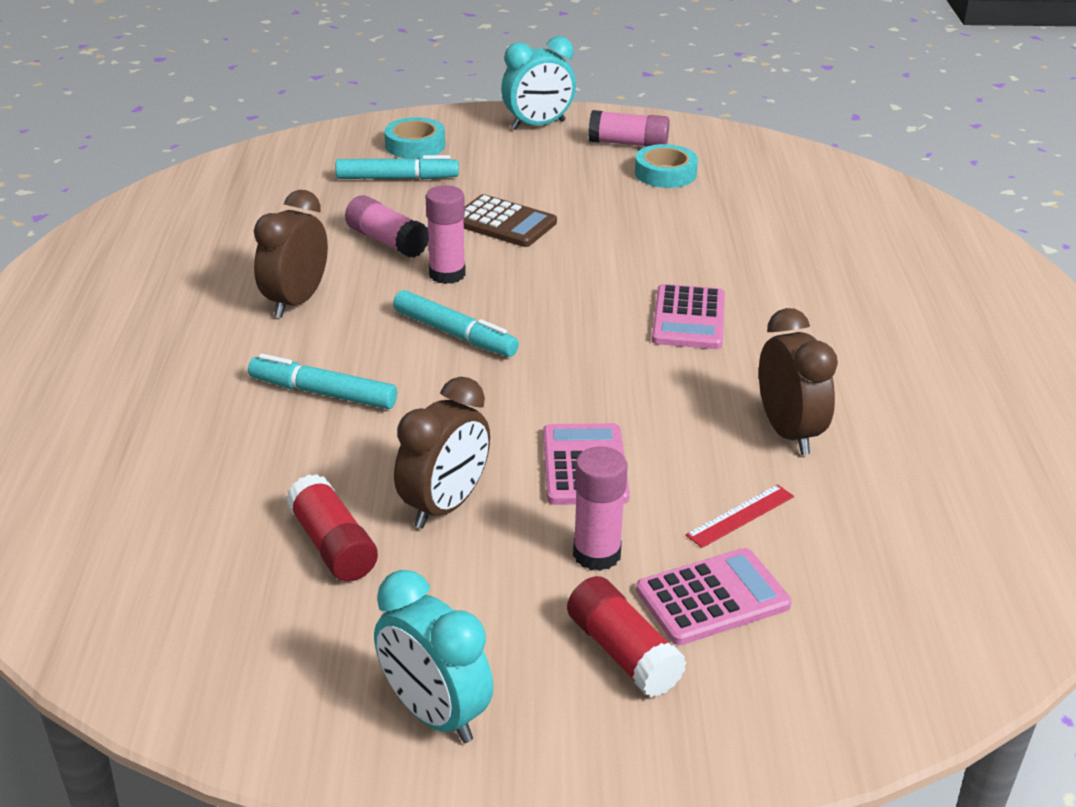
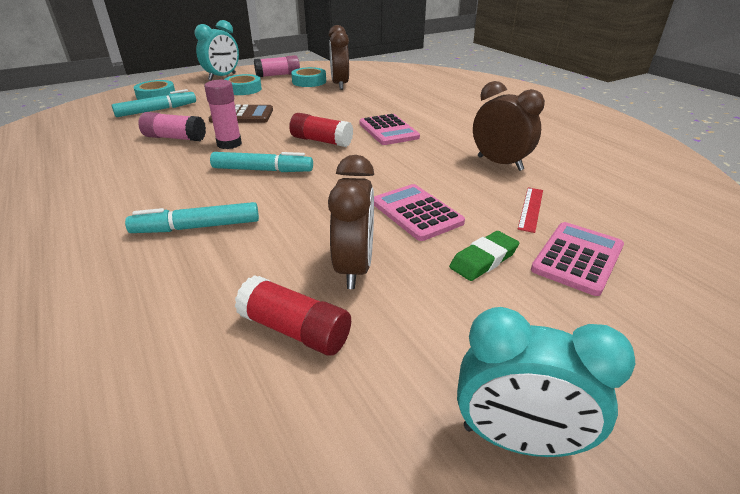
camera: 30 degrees left, 0 degrees up
brown clock [254,190,328,318] -> brown clock moved to [329,25,349,90]
red glue stick [567,576,687,697] -> red glue stick moved to [289,113,353,147]
pink glue stick [573,447,627,571] -> green eraser [449,231,519,281]
none -> turquoise tape [224,74,262,95]

